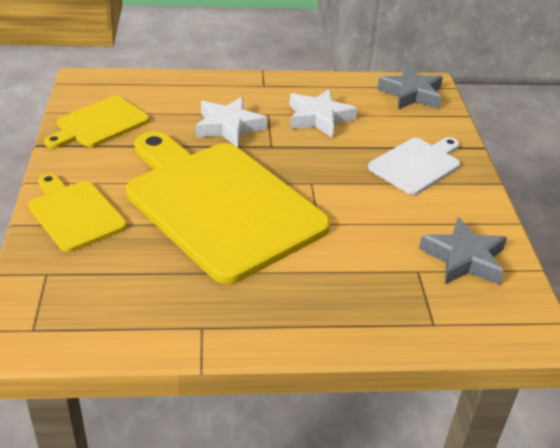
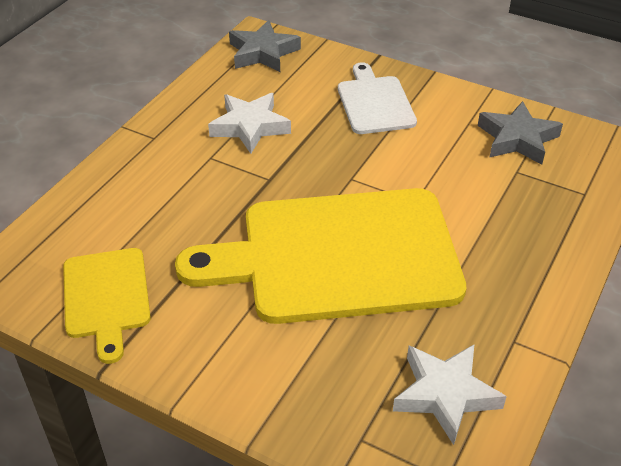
camera: 55 degrees left, 5 degrees up
yellow cutting board [28,173,127,252] -> none
white star [196,97,267,147] -> white star moved to [393,344,507,445]

